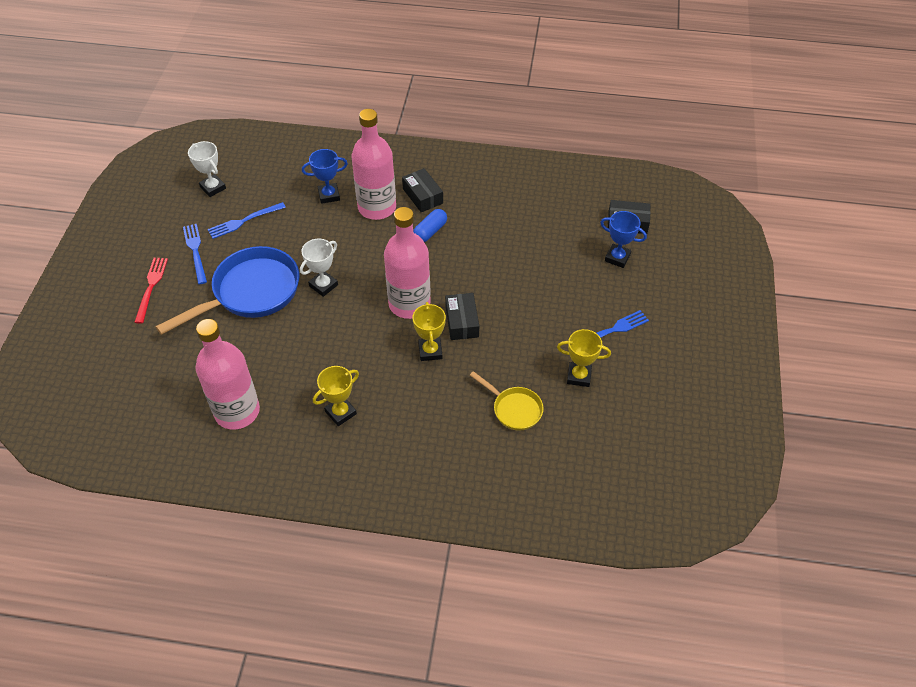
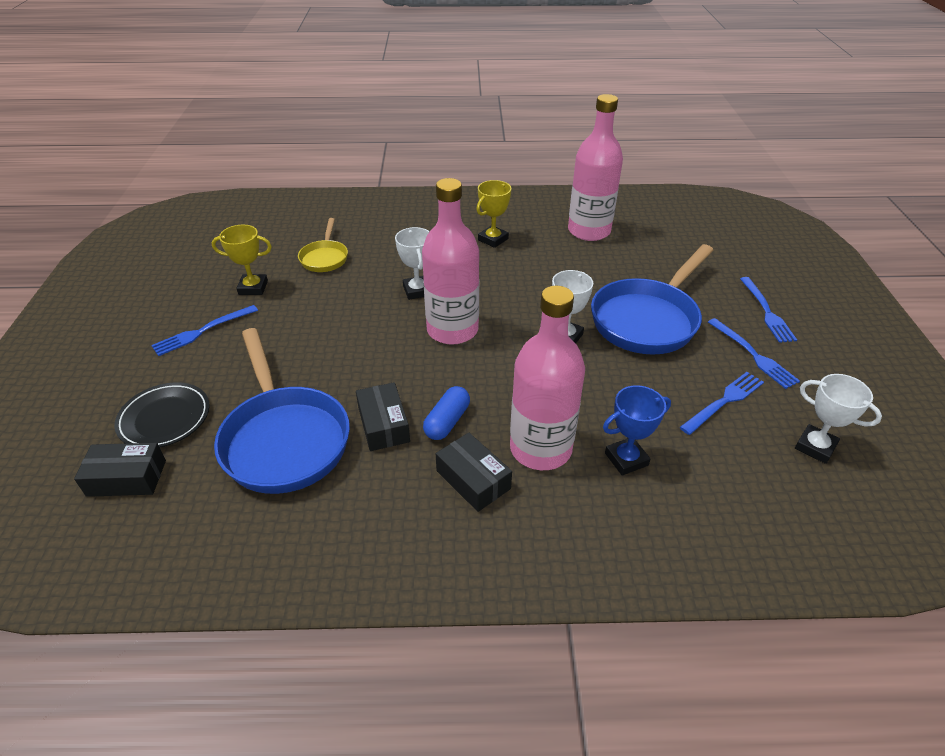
camera: 170 degrees right, 10 degrees down
red fork [134,258,168,324] -> blue fork [740,277,797,343]
yellow trophy [412,302,446,361] -> white trophy [395,227,430,300]
black box [445,293,479,340] -> black box moved to [356,382,410,451]
yellow pan [470,371,544,431] -> yellow pan turned 120 degrees counterclockwise [298,218,348,272]
blue trophy [600,211,647,268] -> black plate [114,382,209,447]
none -> blue pan [214,328,350,494]

